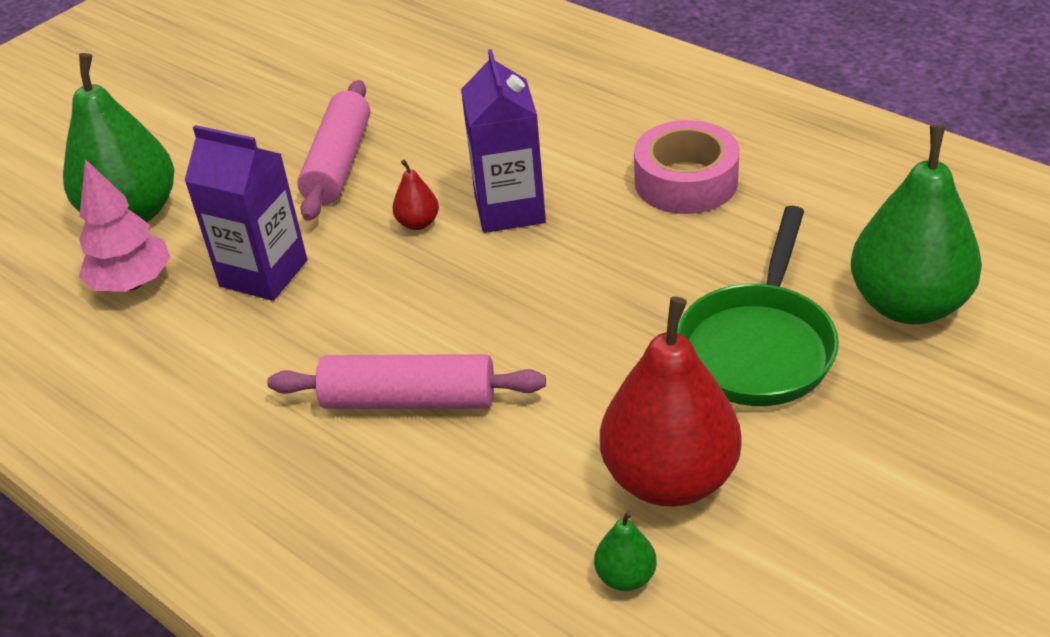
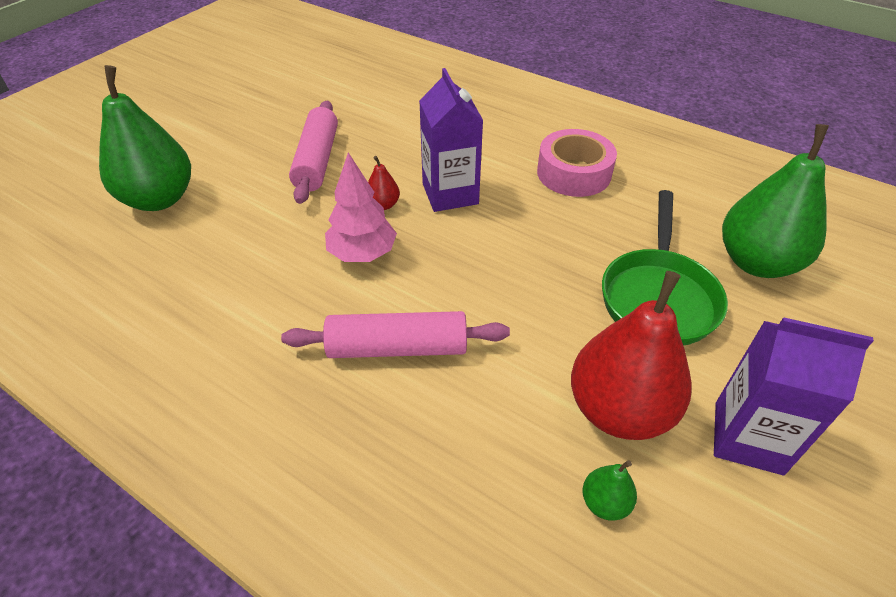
camera: 10 degrees left, 5 degrees up
pink tree [79,159,171,292] -> pink tree moved to [325,153,397,262]
purple carton [184,125,307,301] -> purple carton moved to [714,317,874,475]

